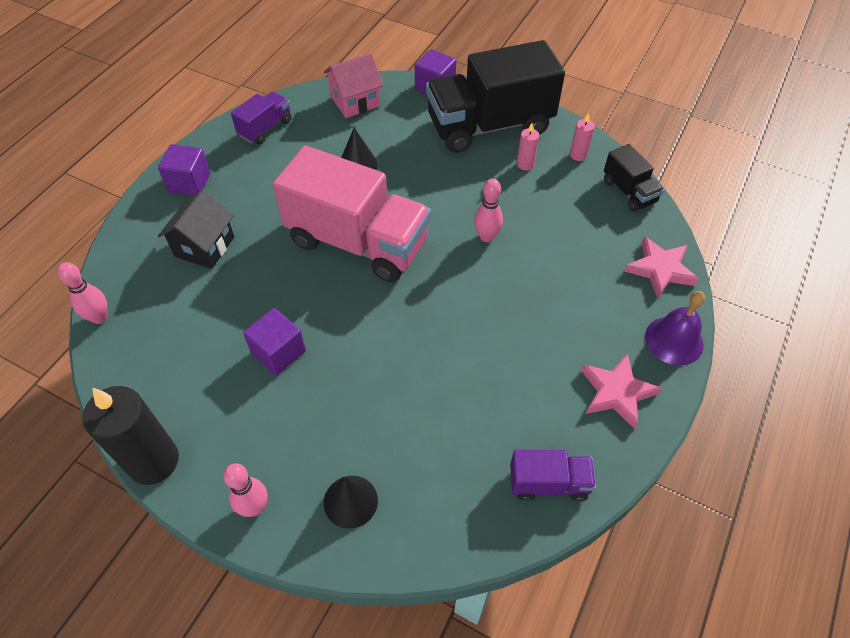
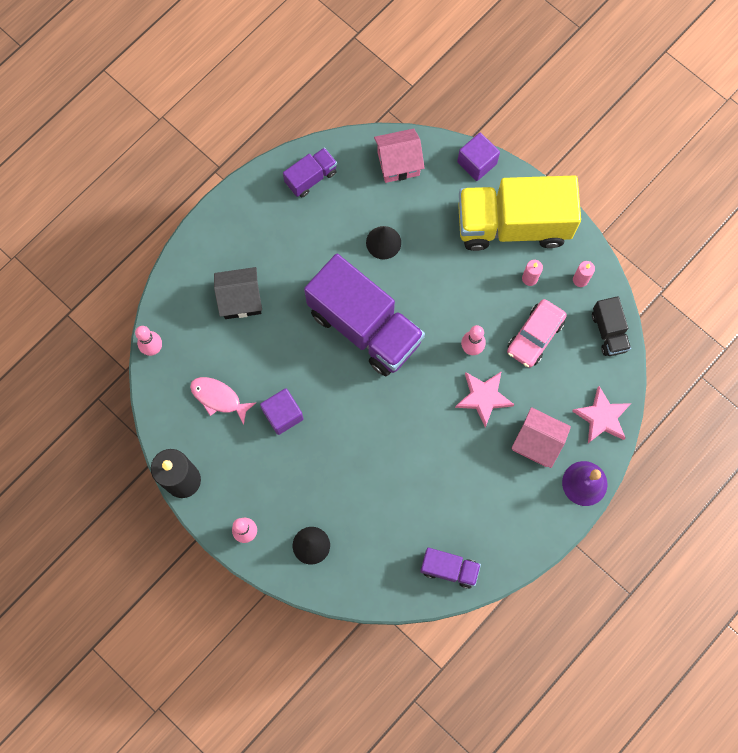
camera: 15 degrees right, 20 degrees up
purple cube [158,144,211,195] -> none
black house [158,189,234,269] -> black house turned 45 degrees clockwise [214,267,262,319]
pink truck [273,146,431,282] -> purple truck [304,254,425,376]
black truck [426,40,565,153] -> yellow truck [458,176,581,251]
pink star [581,353,662,429] -> pink star moved to [455,371,514,427]
none -> pink fish [190,377,256,425]
none -> pink car [507,299,567,367]
none -> pink house [511,407,571,468]

